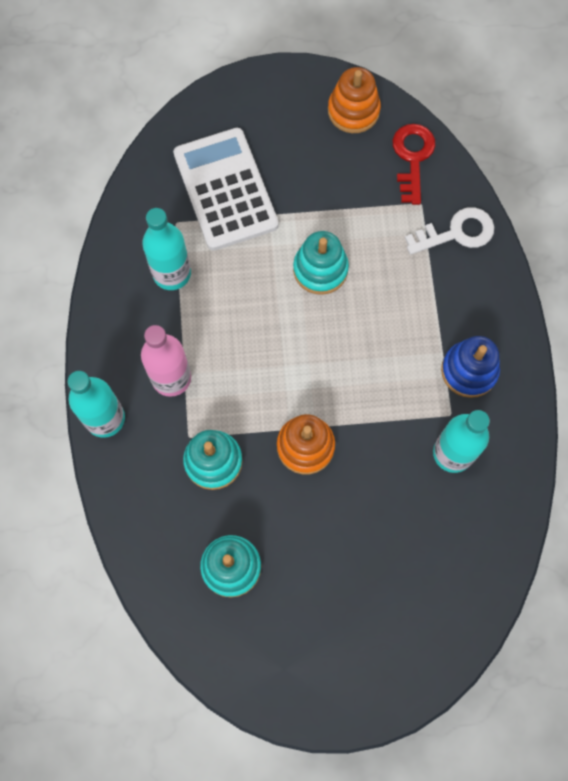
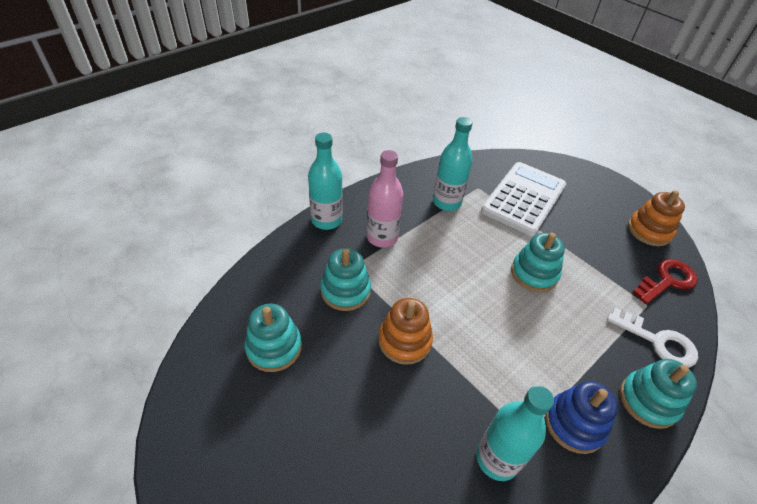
camera: 50 degrees right, 25 degrees down
none -> turquoise stacking toy [620,359,697,429]

